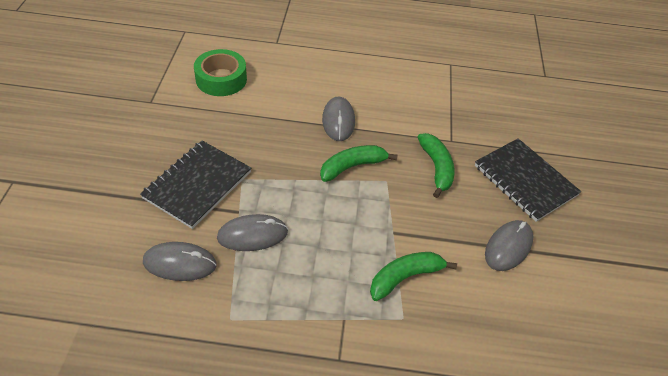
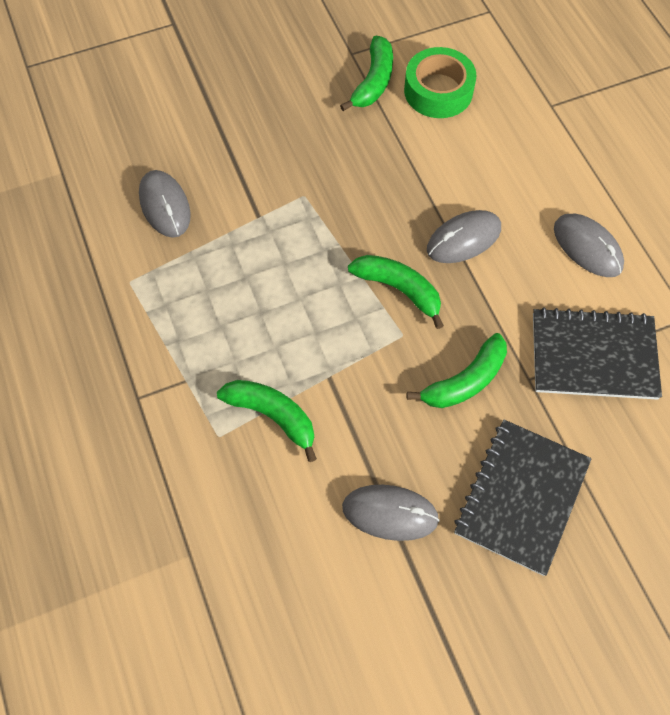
camera: 65 degrees right, 15 degrees up
black notebook [140,141,251,229] -> black notebook moved to [533,307,662,400]
grey mouse [217,214,288,251] -> grey mouse moved to [554,214,624,277]
none -> green banana [340,36,393,111]

